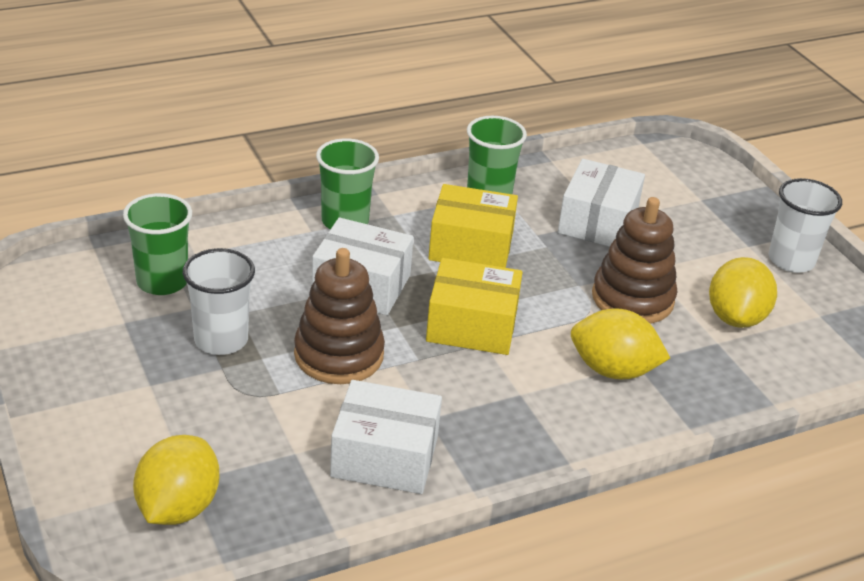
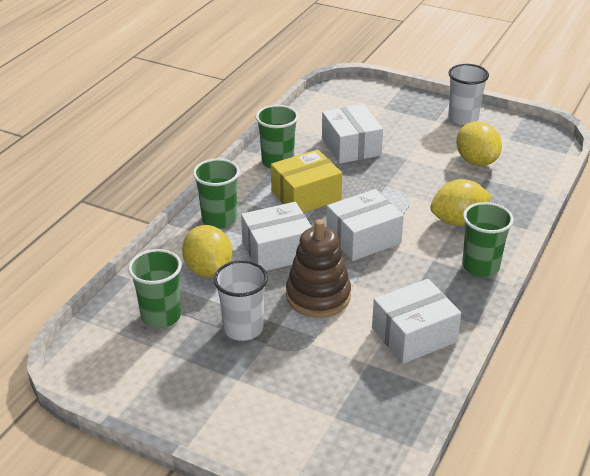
camera: 35 degrees left, 0 degrees up
yellow lemon [133,435,220,525] -> yellow lemon moved to [182,225,233,278]
yellow box [426,258,523,355] -> white box [326,189,404,261]
brown stacking toy [592,197,677,324] -> none
none -> green cup [462,202,514,277]

